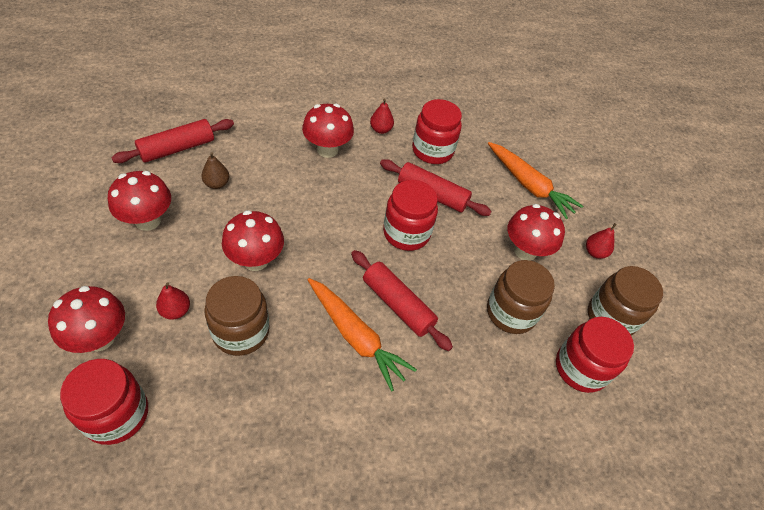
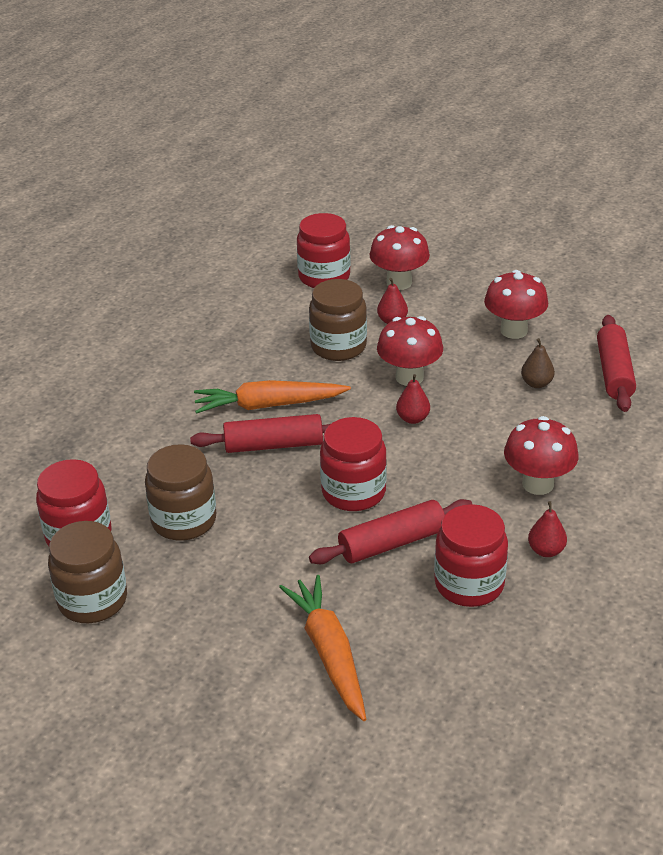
camera: 135 degrees right, 15 degrees down
orange carrot [488,142,583,219] -> orange carrot turned 75 degrees clockwise [279,575,366,721]
red mushroom [508,204,565,261] -> none
red pear [586,223,617,259] -> red pear moved to [396,374,430,424]

